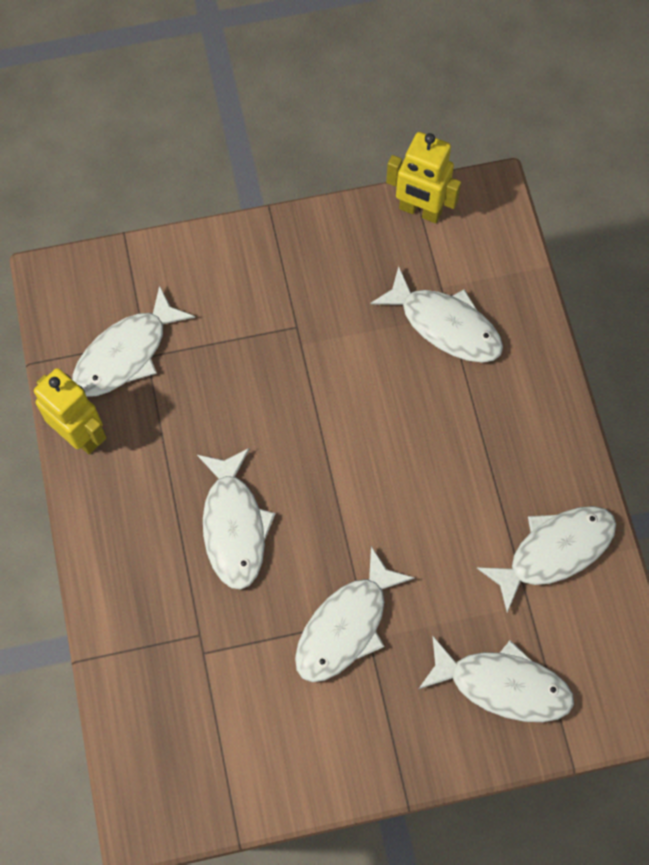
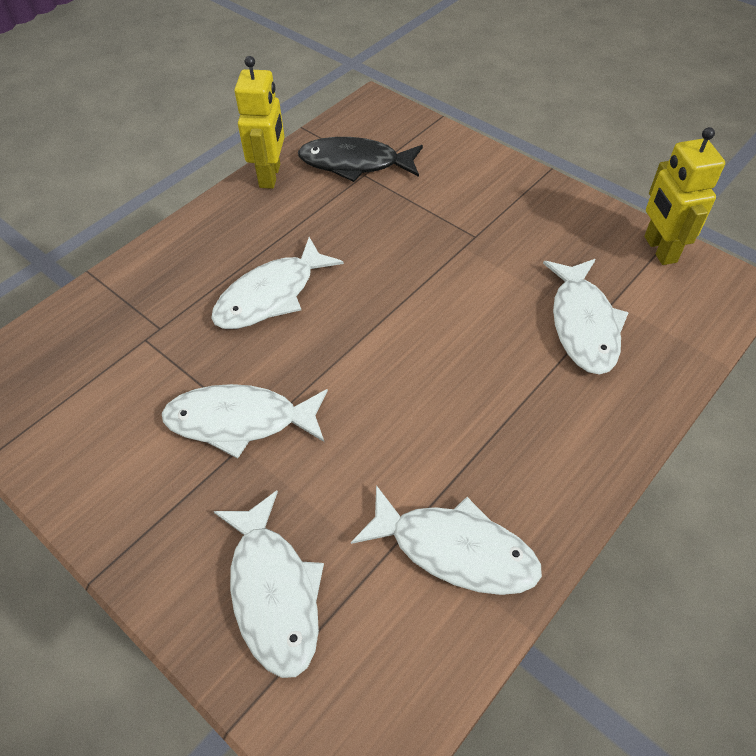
camera: 55 degrees right, 15 degrees down
white fish [72,285,195,397] -> black fish [298,137,423,182]

